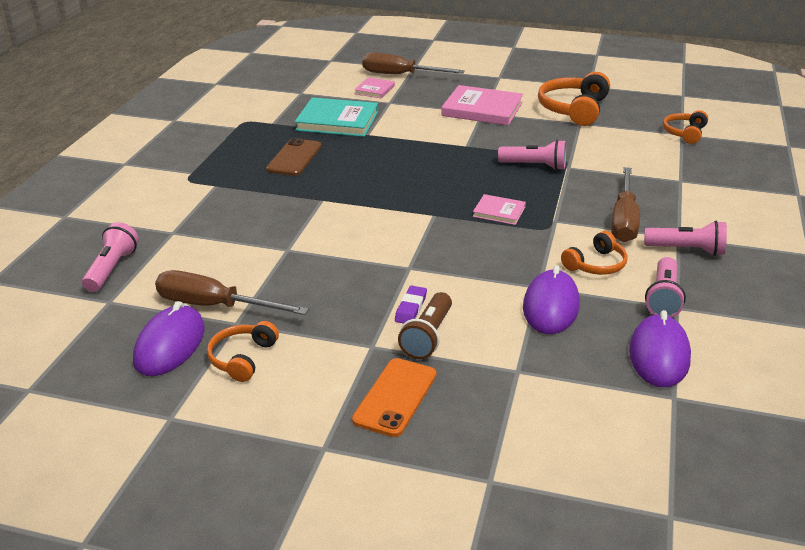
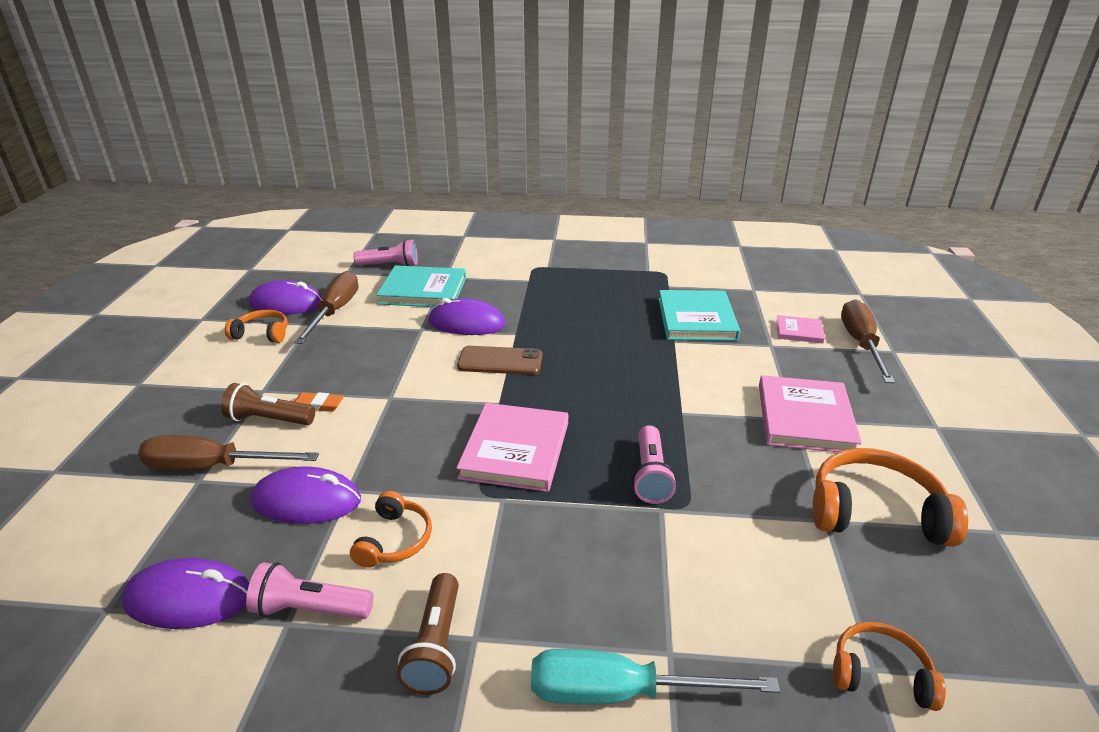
camera: 80 degrees right, 0 degrees up
brown phone [266,138,321,176] -> brown phone moved to [457,346,542,375]
orange phone [352,358,436,437] -> none
purple eraser [395,286,427,324] -> orange eraser [294,392,344,412]
pink book [473,194,526,225] -> pink book [456,403,568,492], size x1.91
orange headphones [561,231,627,275] -> orange headphones turned 120 degrees counterclockwise [350,491,432,568]
brown screwdriver [611,167,640,242] -> brown screwdriver moved to [138,435,319,470]
pink flashlight [644,221,727,256] -> brown flashlight [397,573,459,695]
none -> turquoise book [376,265,466,307]
none -> purple mouse [428,298,505,335]
none -> turquoise screwdriver [531,649,780,705]

